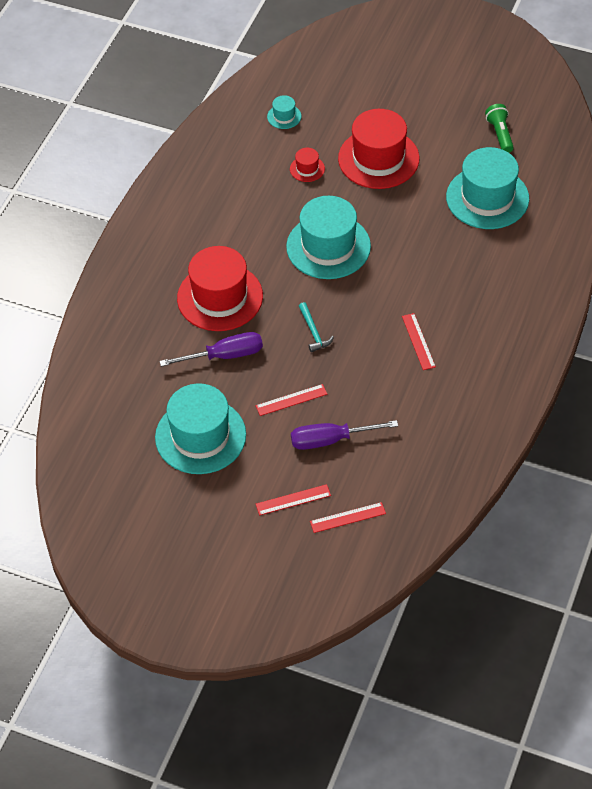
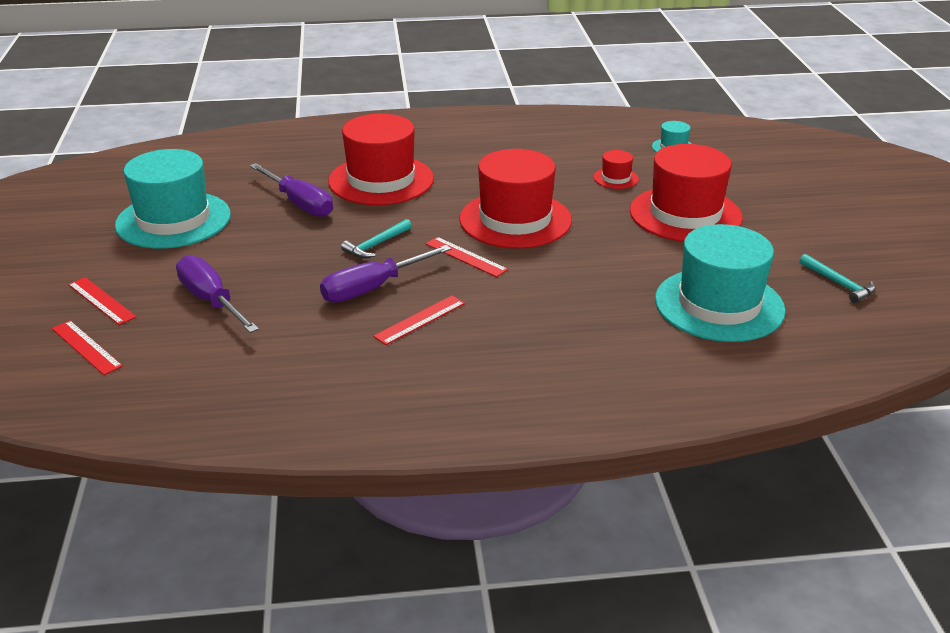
camera: 60 degrees right, 20 degrees down
red ruler [256,384,327,416] -> red ruler moved to [425,237,508,277]
turquoise hat [286,196,371,279] -> red hat [459,149,572,248]
green flashlight [485,104,514,153] -> turquoise hammer [799,254,876,303]
none -> purple screwdriver [320,245,451,303]

